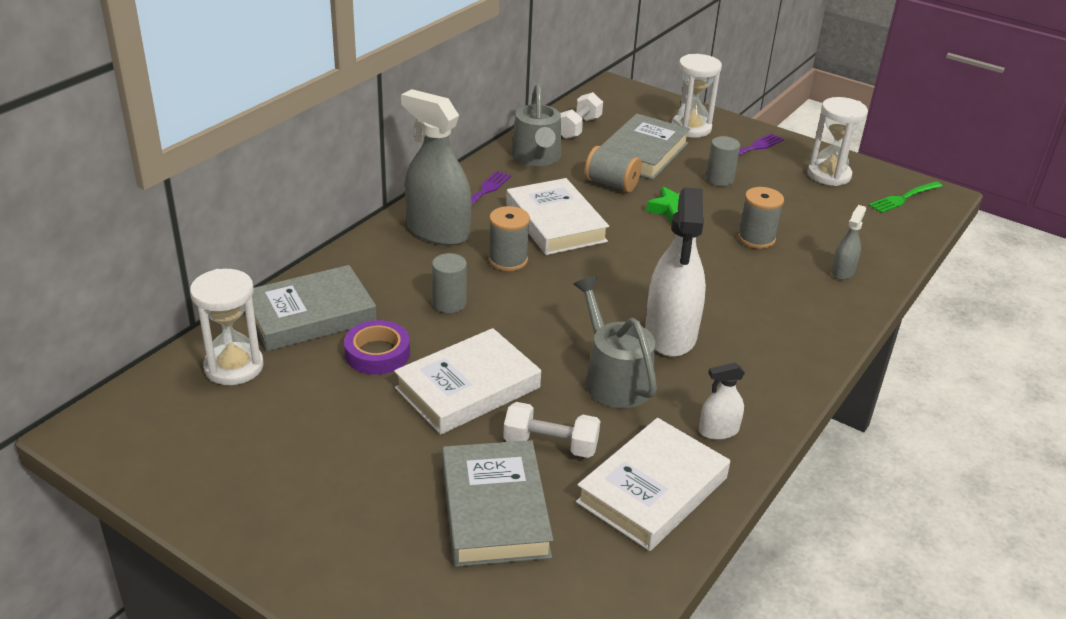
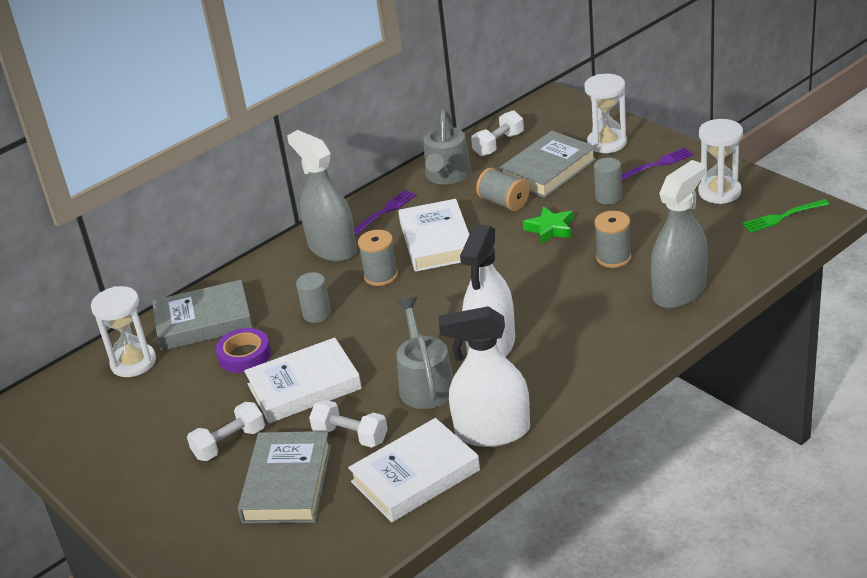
camera: 20 degrees right, 0 degrees up
white spray bottle [699,362,745,440] -> white spray bottle [439,306,530,447], size x2.13
grey spray bottle [831,205,866,280] -> grey spray bottle [651,160,708,309], size x2.13
none -> white dumbbell [187,402,265,461]

